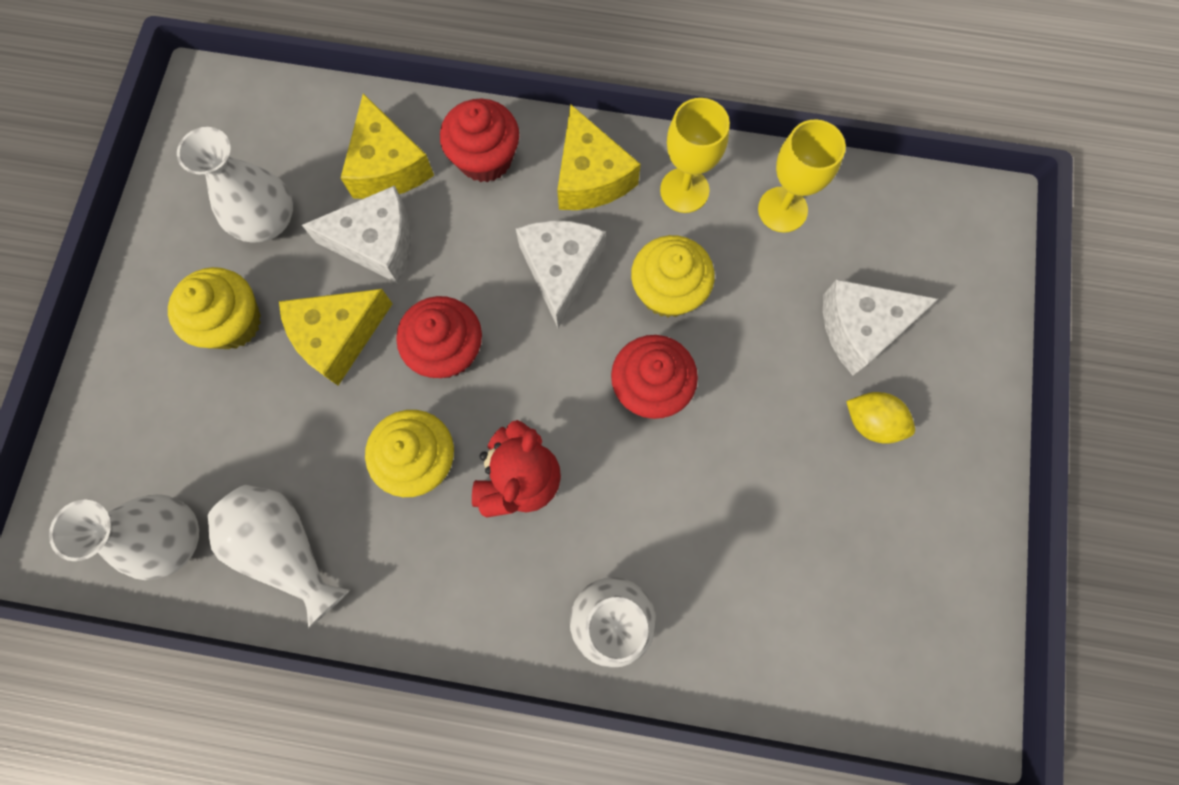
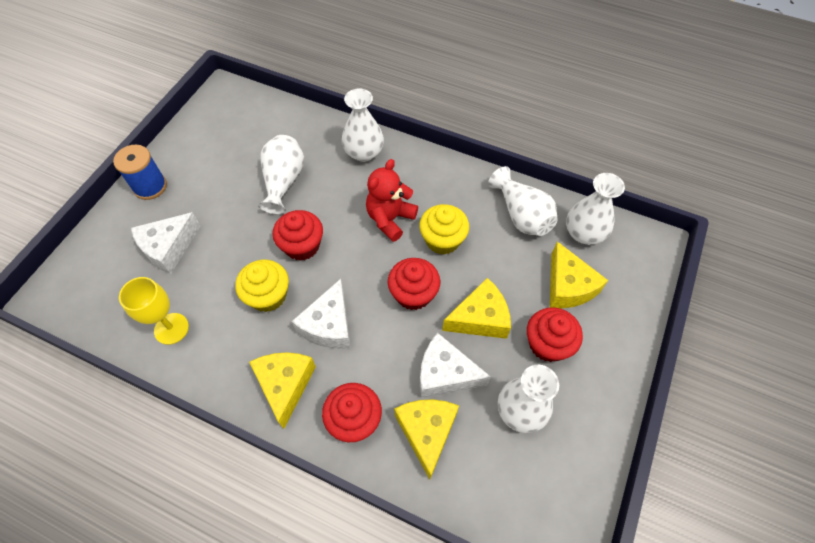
camera: 165 degrees left, 15 degrees down
yellow cupcake [168,267,261,349] -> red cupcake [527,307,583,362]
yellow goblet [660,98,730,213] -> none
white cheese [823,279,938,375] -> white cheese turned 135 degrees clockwise [131,212,200,274]
yellow lemon [846,392,915,444] -> none
none -> blue spool [113,145,167,200]
none -> white vase [258,135,304,215]
none -> yellow cheese [550,241,608,308]

